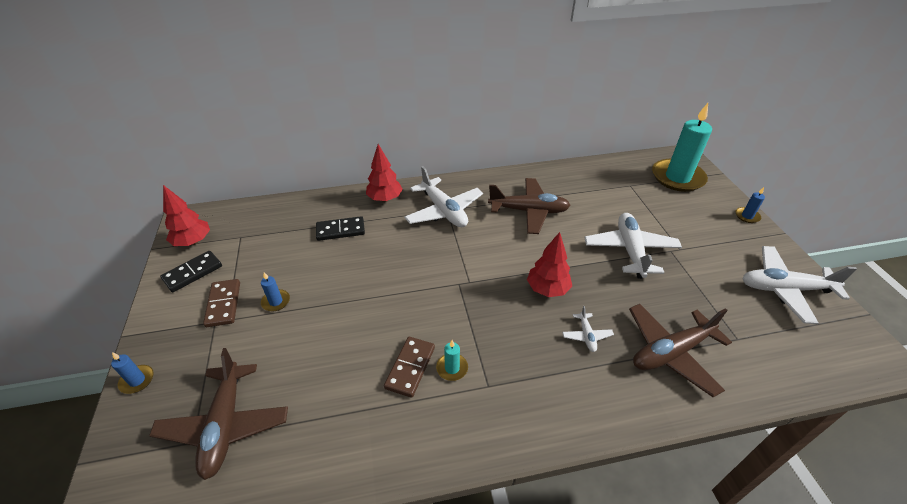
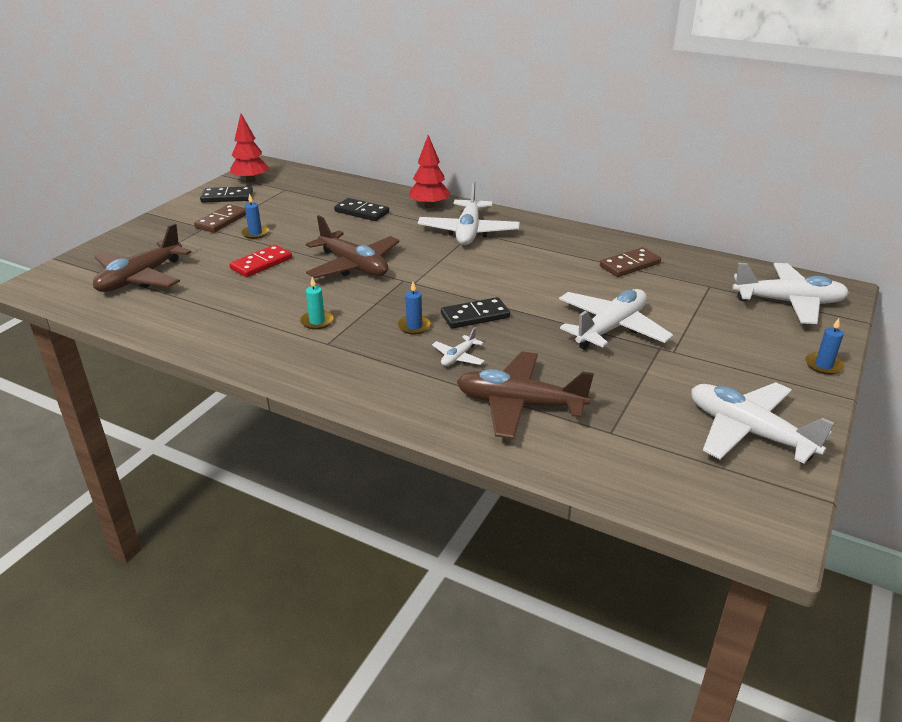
camera: 40 degrees right, 10 degrees down
blue candle [111,352,154,394] -> blue candle moved to [398,282,431,334]
brown domino [384,337,435,398] -> brown domino moved to [600,247,661,277]
brown plane [488,178,570,234] -> brown plane moved to [306,215,400,278]
red tree [527,232,572,297] -> black domino [441,297,510,329]
turquoise candle [652,103,712,192] -> white plane [732,263,849,324]
none -> red domino [229,245,292,277]

